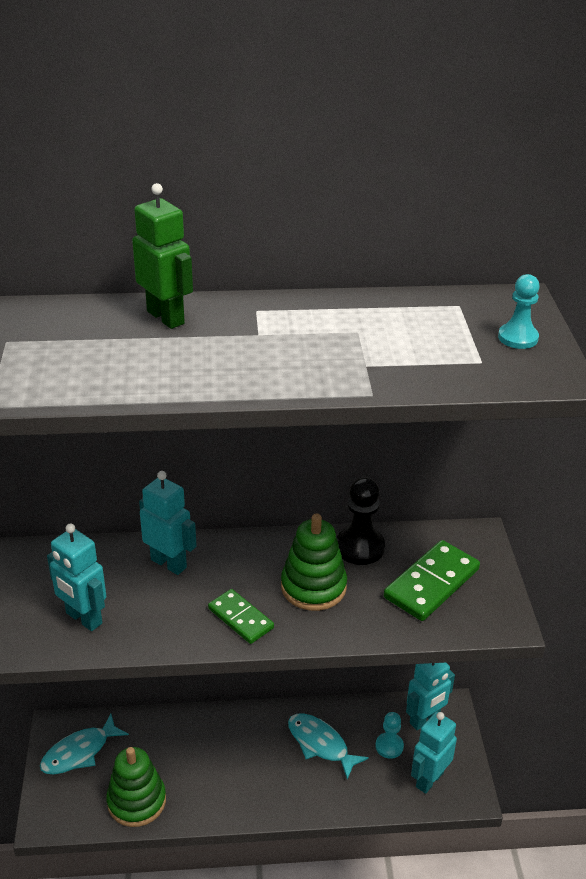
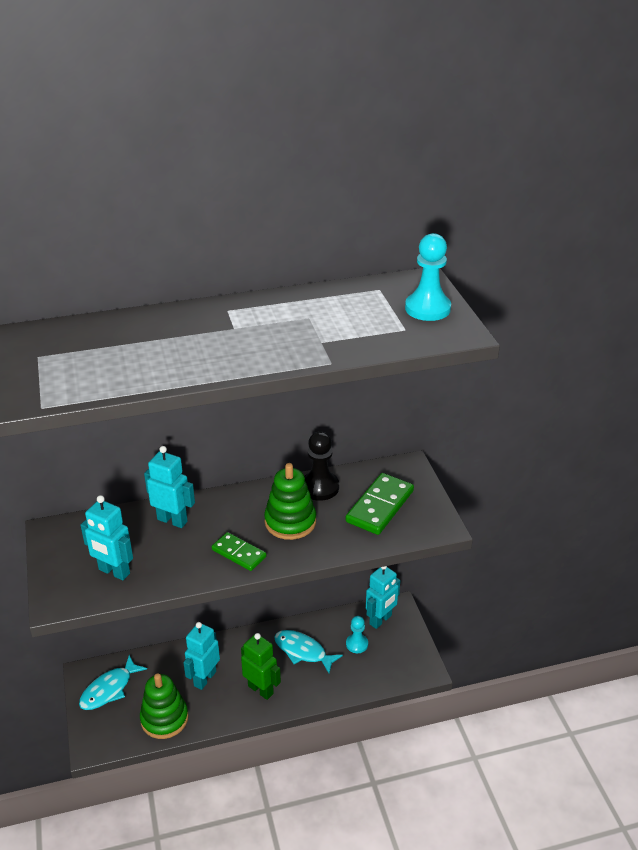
camera: 10 degrees left, 0 degrees up
green robot [132,183,193,329] -> green robot moved to [241,633,281,700]
turquoise robot [411,711,457,794] -> turquoise robot moved to [183,622,220,690]
turquoise pawn [498,274,540,349] -> turquoise pawn [405,233,451,321], size x1.54

